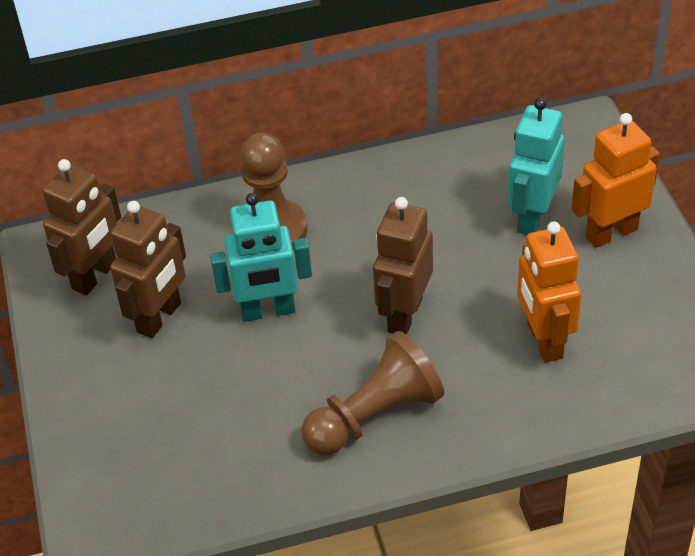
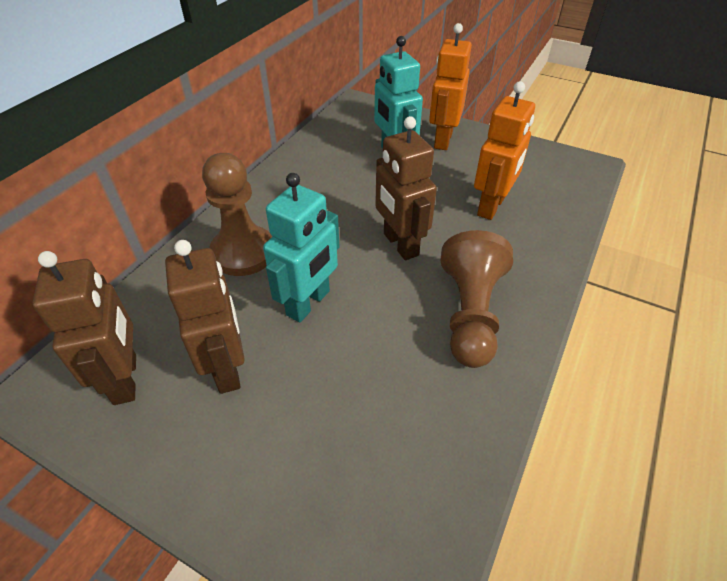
camera: 50 degrees left, 0 degrees up
orange robot [517,222,581,362] -> orange robot turned 90 degrees counterclockwise [474,81,535,220]

